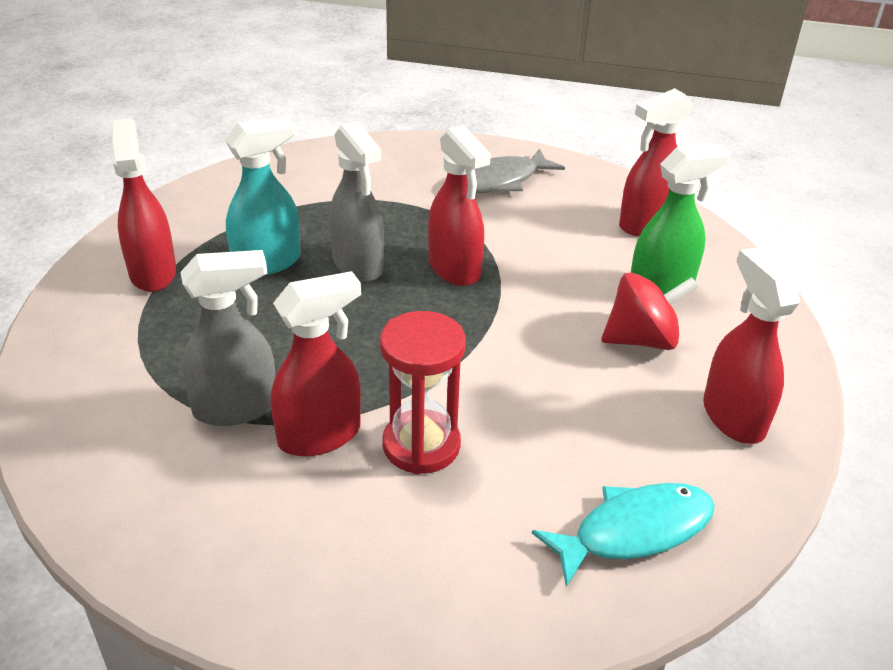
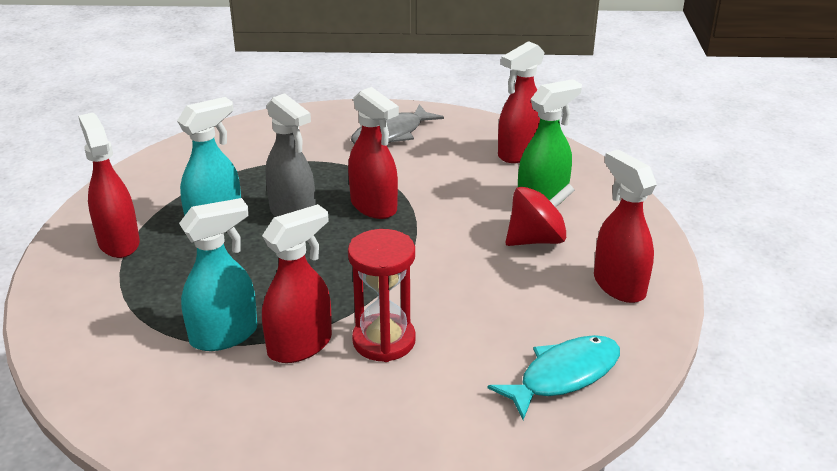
camera: 10 degrees left, 5 degrees down
grey spray bottle [180,250,275,426] -> turquoise spray bottle [179,198,257,351]

